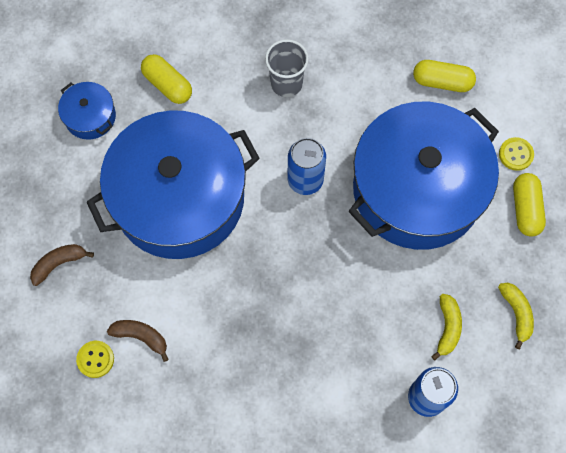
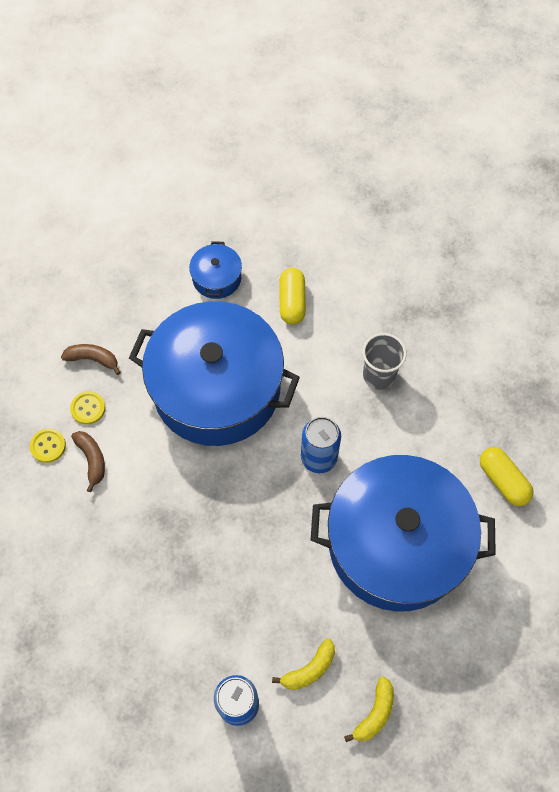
camera: 45 degrees right, 5 degrees down
yellow button [499,137,534,171] -> yellow button moved to [70,391,106,425]
yellow capsule [513,173,546,237] -> none

